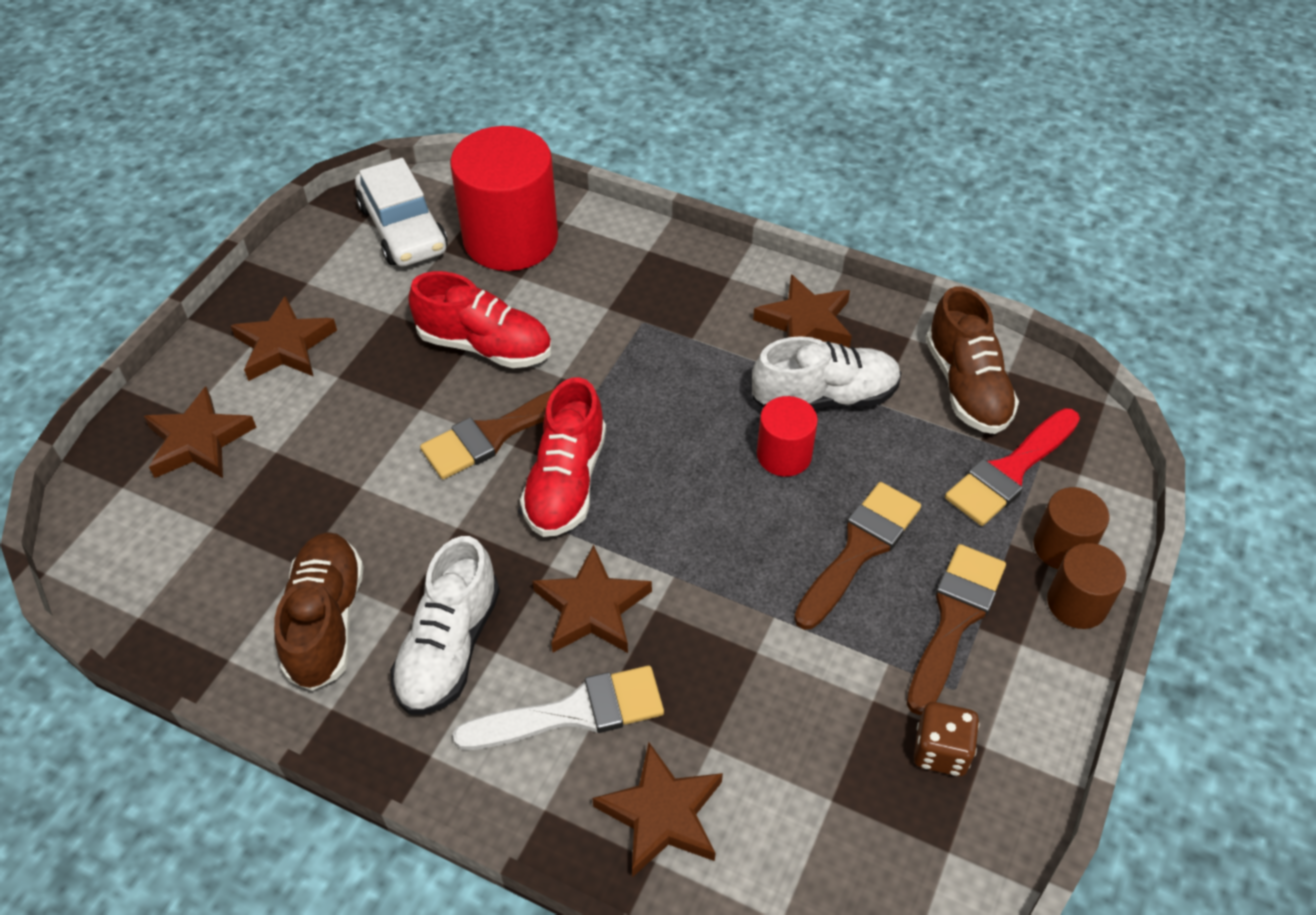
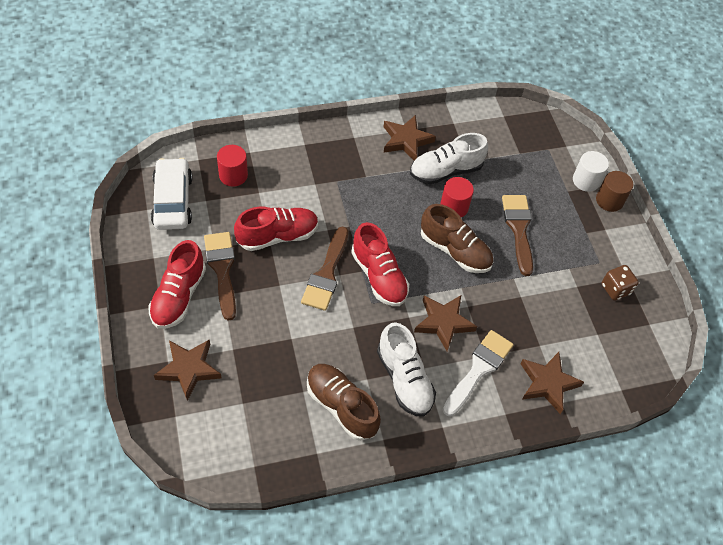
camera: 45 degrees left, 5 degrees up
brown star [231,296,337,381] -> red shoe [148,240,206,329]
white car [355,158,447,267] -> white car turned 120 degrees counterclockwise [151,158,193,230]
red cylinder [450,126,558,271] -> red cylinder [217,145,248,187], size x0.51
white shoe [752,336,902,409] -> white shoe turned 150 degrees counterclockwise [410,133,488,184]
brown brush [907,544,1006,715] -> brown brush moved to [204,232,236,321]
brown shoe [926,287,1019,434] -> brown shoe moved to [421,204,493,273]
red brush [945,408,1080,526] -> none
brown cylinder [1033,487,1110,569] -> white cylinder [573,151,609,192]

